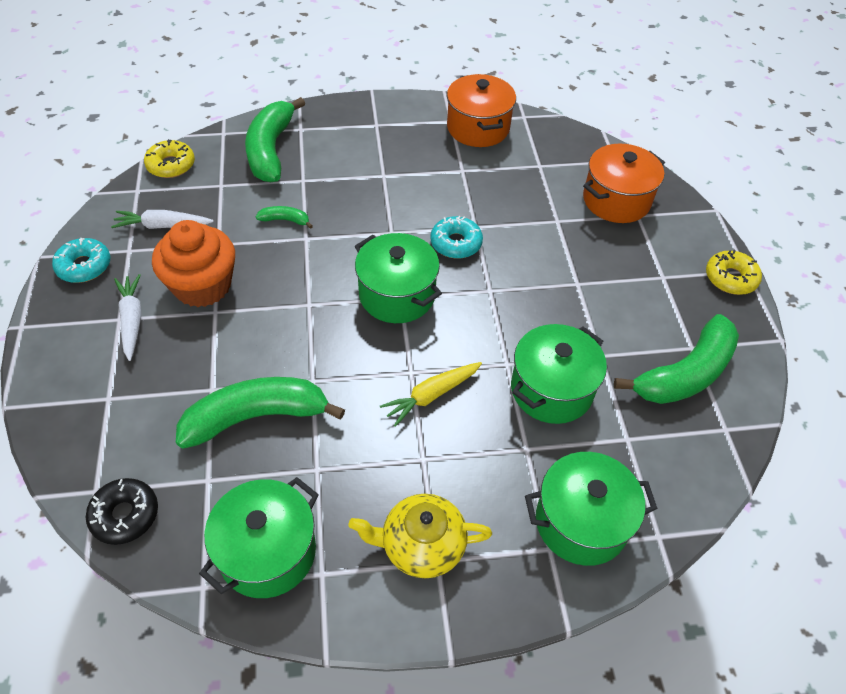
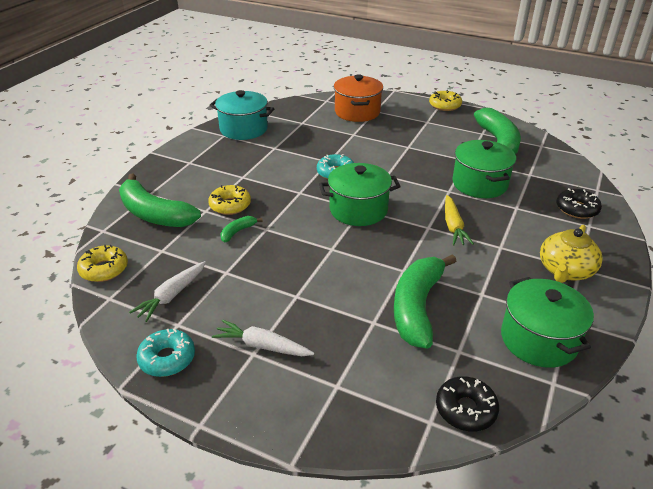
camera: 55 degrees left, 15 degrees down
orange cupcake [152,220,235,307] -> none
orange pot [447,74,516,147] -> turquoise pot [209,90,274,140]
green pot [525,452,658,566] -> black donut [556,188,602,219]
none -> yellow donut [208,185,251,215]

